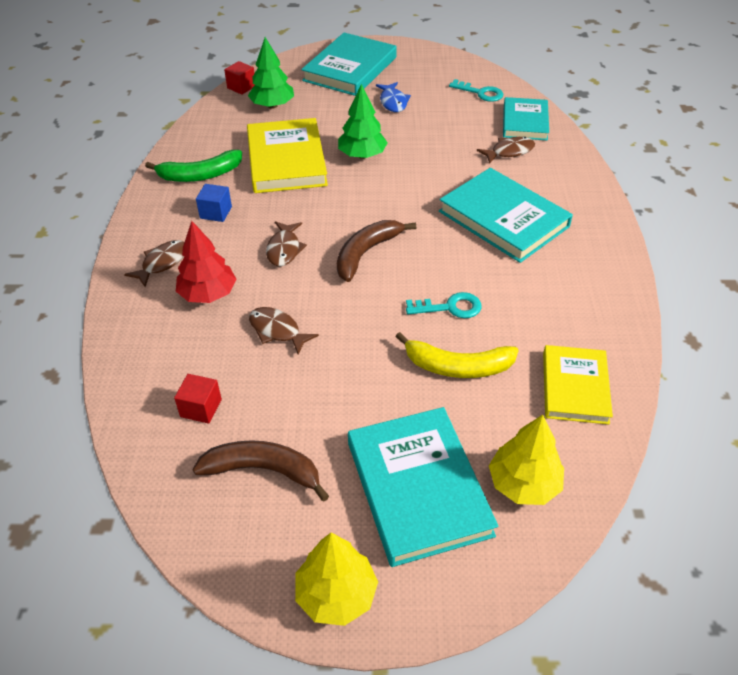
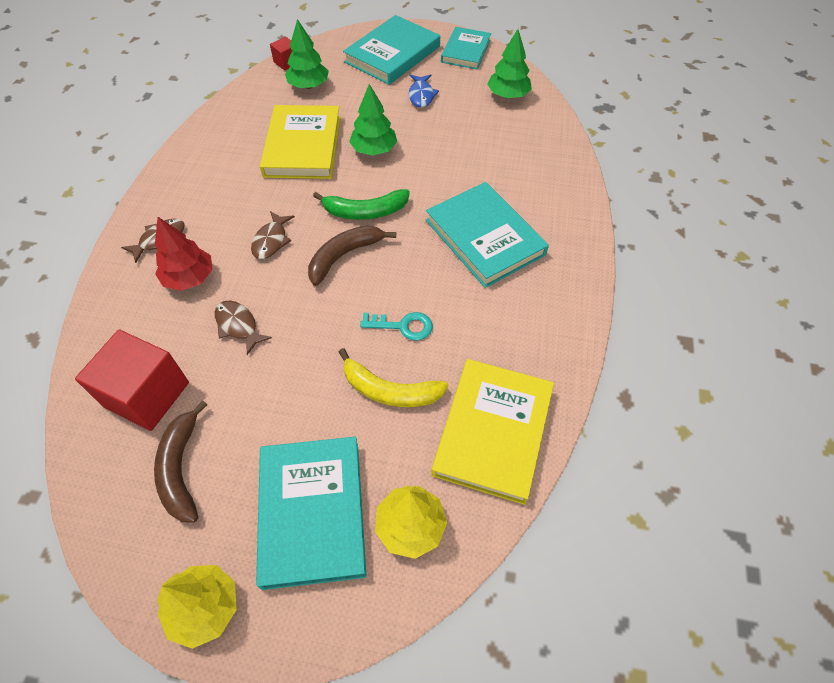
camera: 10 degrees right, 10 degrees up
green banana [145,150,242,182] -> green banana moved to [313,189,410,220]
red cube [174,374,222,424] -> red cube [75,329,189,431], size x2.08
brown banana [192,440,329,502] -> brown banana turned 120 degrees counterclockwise [154,400,207,523]
blue cube [196,184,232,222] -> none
turquoise key [449,79,504,102] -> green tree [487,29,532,99]
brown fish [477,137,535,164] -> none
turquoise book [503,97,549,140] -> turquoise book moved to [441,27,491,70]
yellow book [543,345,613,424] -> yellow book [431,359,554,505], size x1.55

